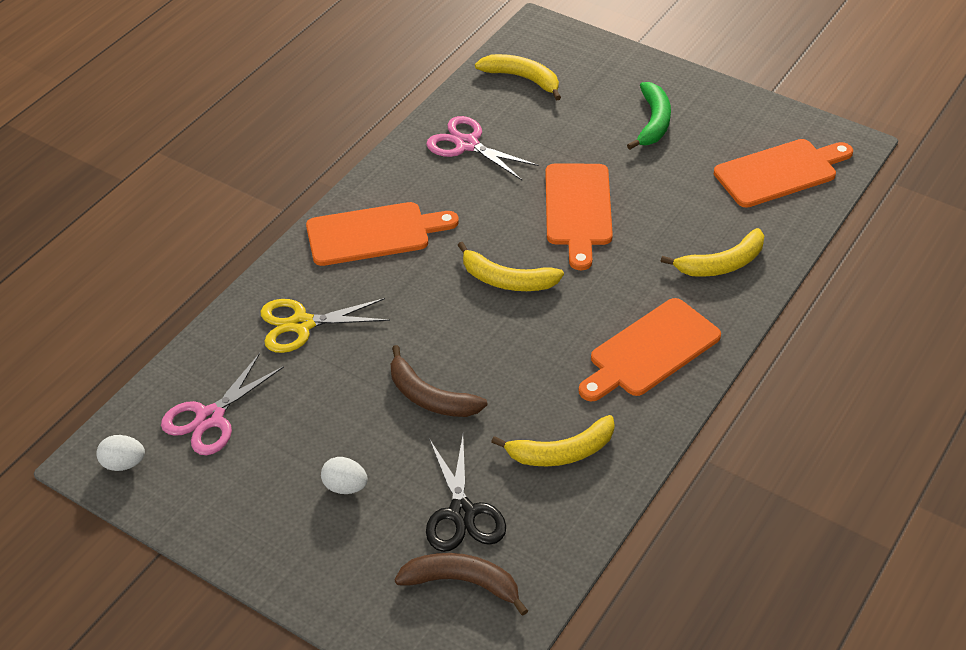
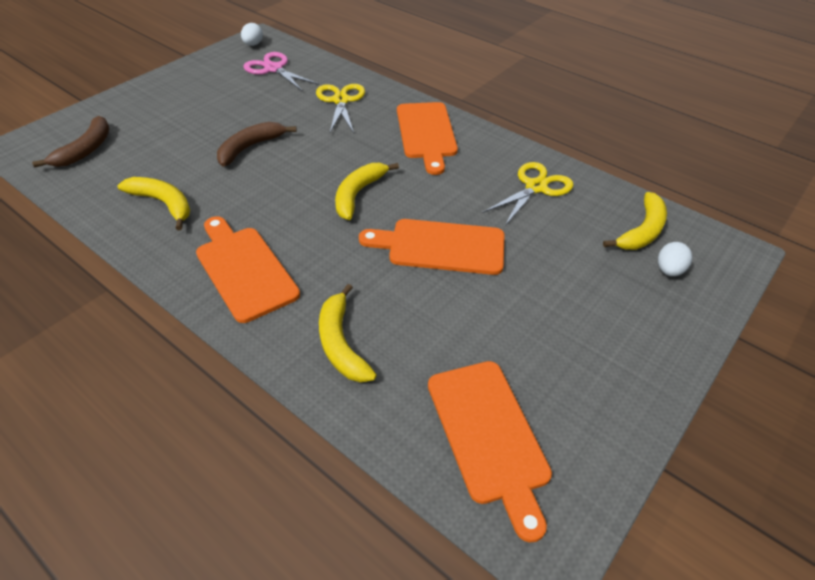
camera: 95 degrees right, 0 degrees up
white egg [321,457,368,494] -> white egg moved to [658,242,692,276]
pink scissors [426,116,539,180] -> yellow scissors [482,162,573,226]
black scissors [426,435,506,552] -> none
yellow banana [491,415,615,466] -> yellow banana turned 135 degrees clockwise [118,177,190,230]
green banana [627,82,671,150] -> none

